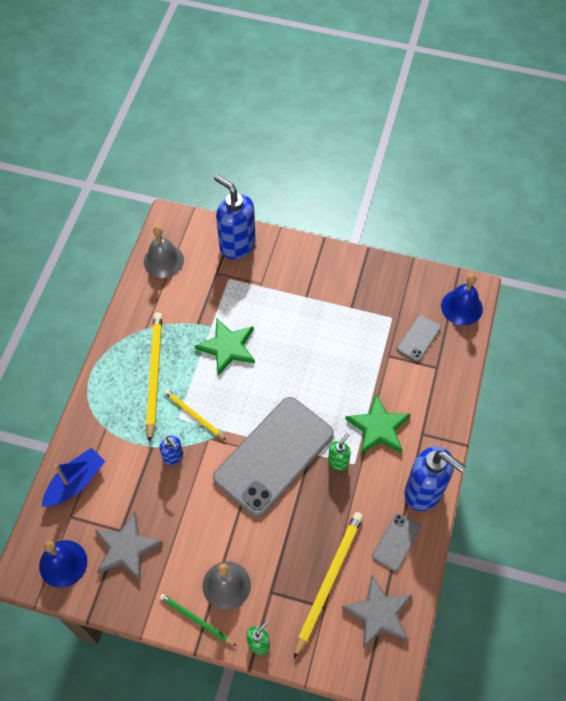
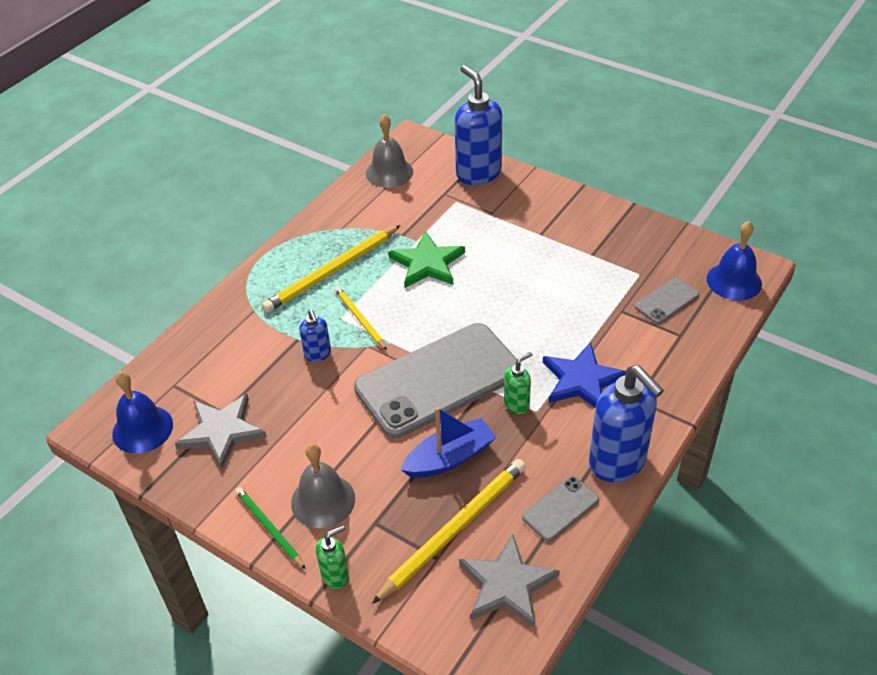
camera: 20 degrees right, 15 degrees down
blue boat [42,448,105,507] -> blue boat moved to [401,407,496,478]
yellow pencil [146,312,162,443] -> yellow pencil turned 150 degrees counterclockwise [262,225,401,313]
green star [345,394,411,454] -> blue star [543,342,626,408]

